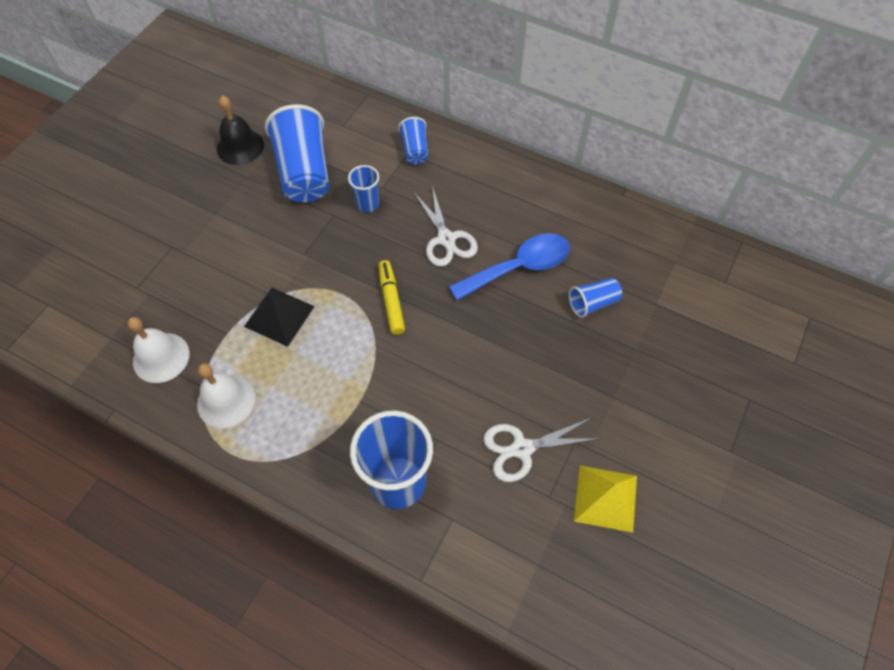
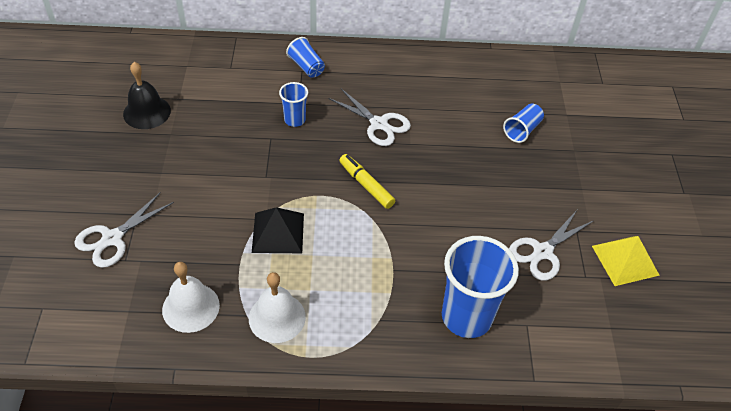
camera: 30 degrees left, 10 degrees down
blue cup [265,104,329,203] -> none
blue spoon [449,233,570,300] -> none
none -> white scissors [74,192,174,268]

